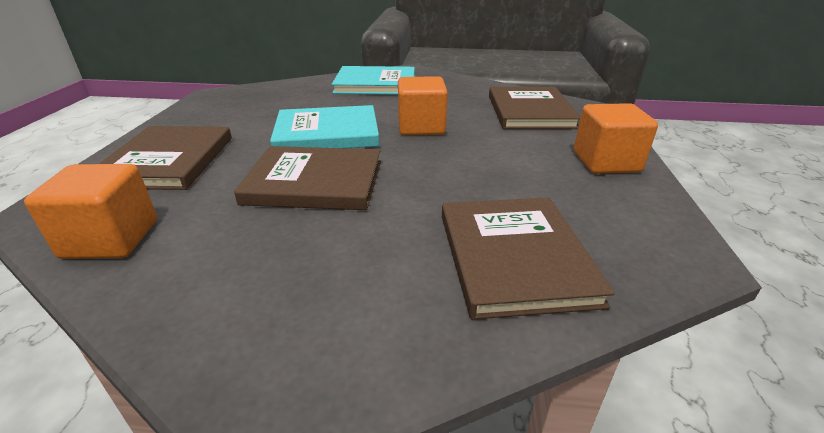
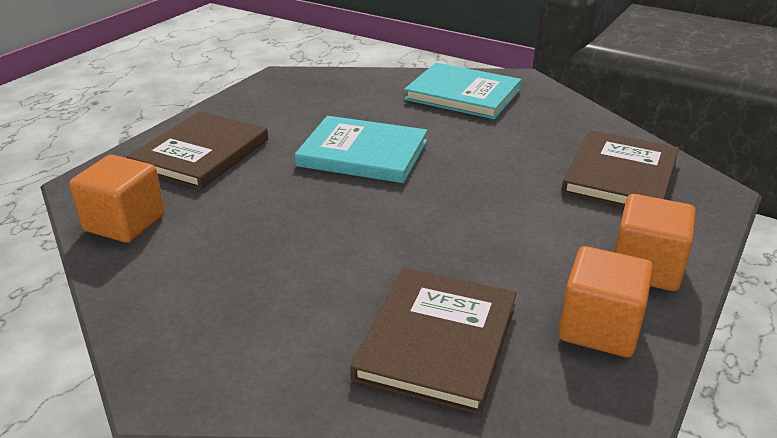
camera: 25 degrees right, 0 degrees up
brown book [234,146,381,210] -> none
orange cube [398,76,448,135] -> orange cube moved to [558,246,653,357]

